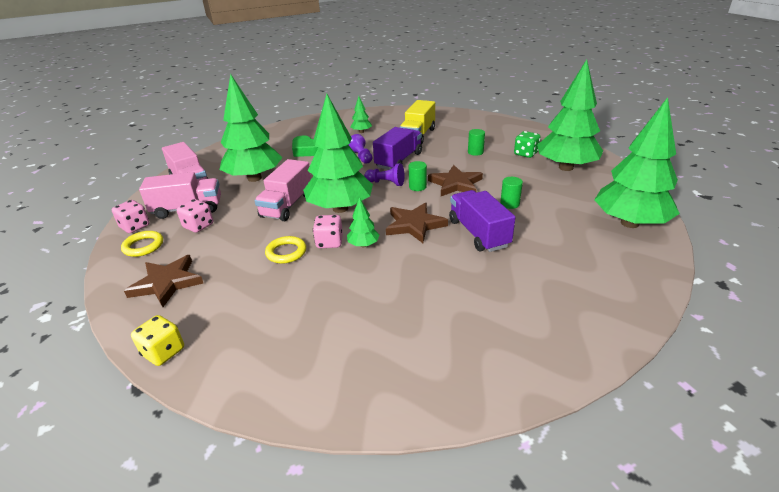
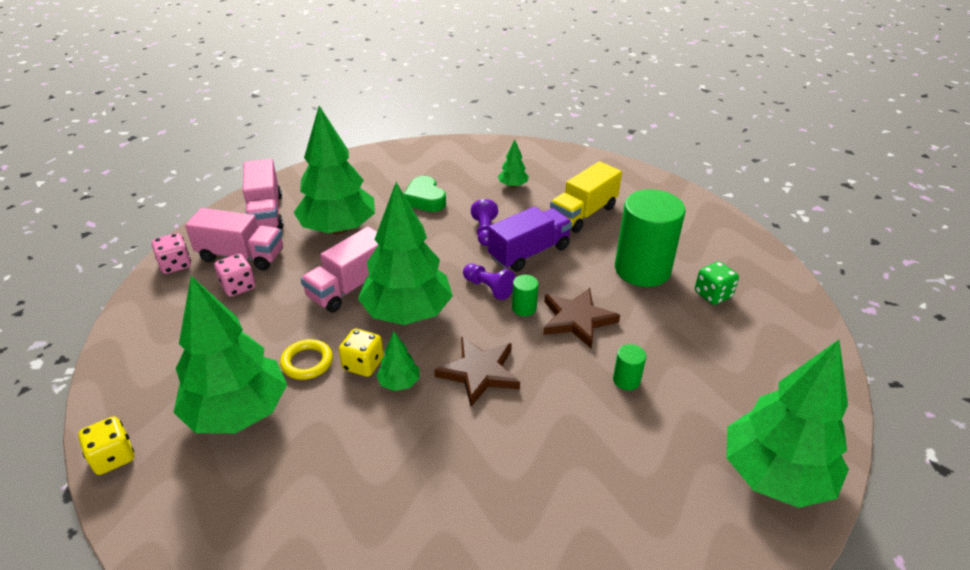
camera: 20 degrees right, 5 degrees up
yellow ring [121,231,163,257] -> none
brown star [124,255,203,307] -> none
pink dice [313,215,343,248] -> yellow dice [339,328,384,377]
purple truck [449,190,516,252] -> none
green cylinder [468,129,485,156] -> green cylinder [615,189,686,287], size x2.42
green tree [537,60,603,171] -> green tree moved to [173,276,287,434]

